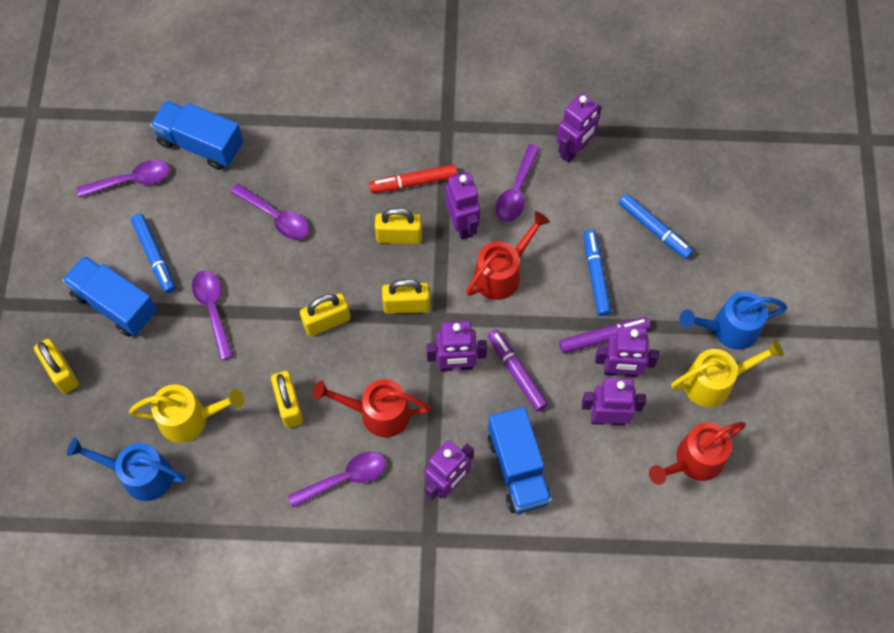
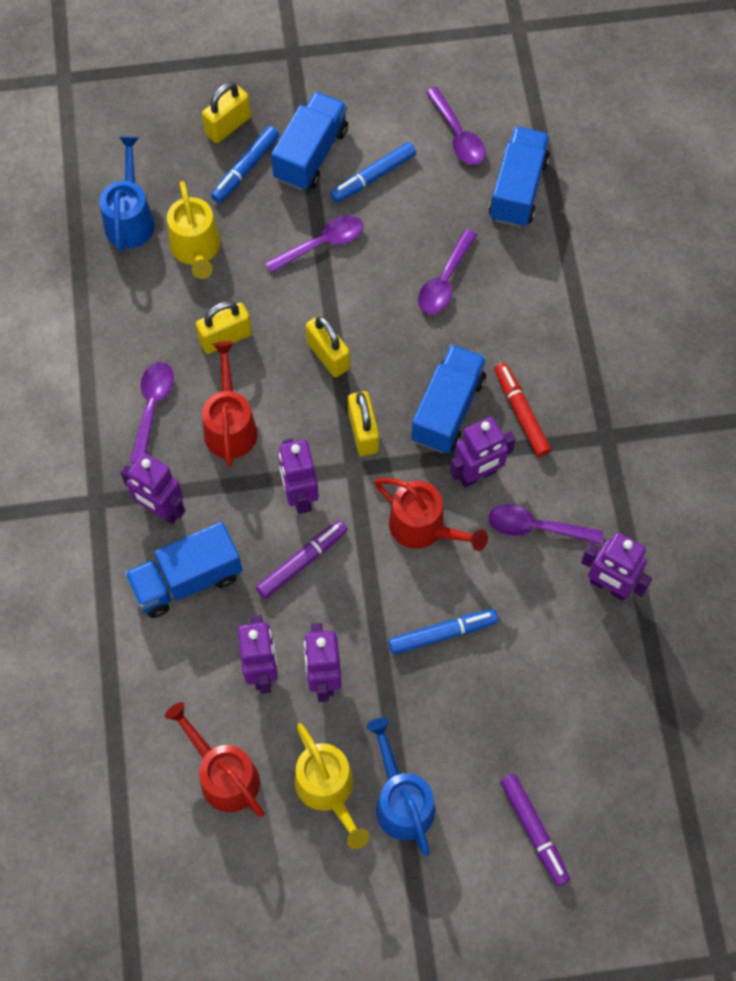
camera: 80 degrees right, 0 degrees up
purple spoon [288,452,386,508] -> purple spoon turned 135 degrees counterclockwise [130,362,174,463]
yellow padlock [375,208,422,244] -> blue truck [411,344,487,453]
purple marker [559,317,651,353] -> purple marker moved to [500,774,570,886]
blue marker [619,194,693,259] -> blue marker moved to [211,126,279,203]

